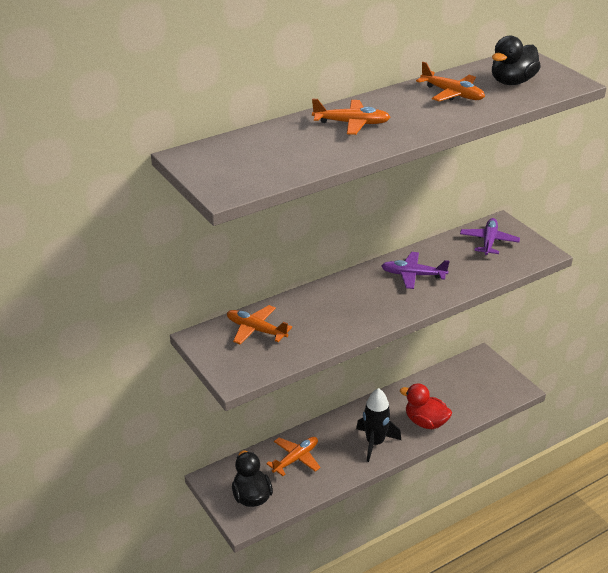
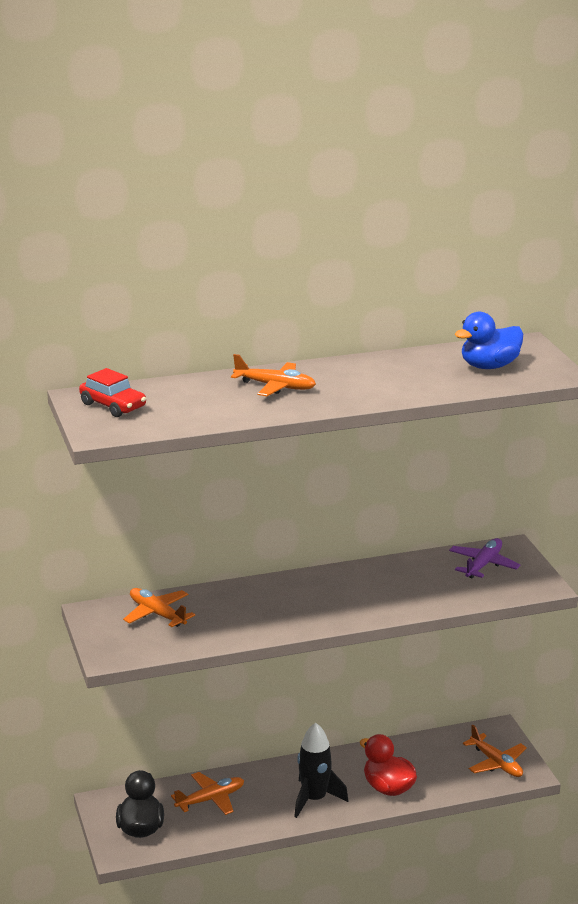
camera: 15 degrees right, 10 degrees down
purple plane [382,252,450,289] -> none
orange plane [416,62,485,101] -> orange plane moved to [463,725,527,777]
black duck [492,35,541,85] -> blue duck [455,312,523,369]
none -> red car [79,368,146,417]

